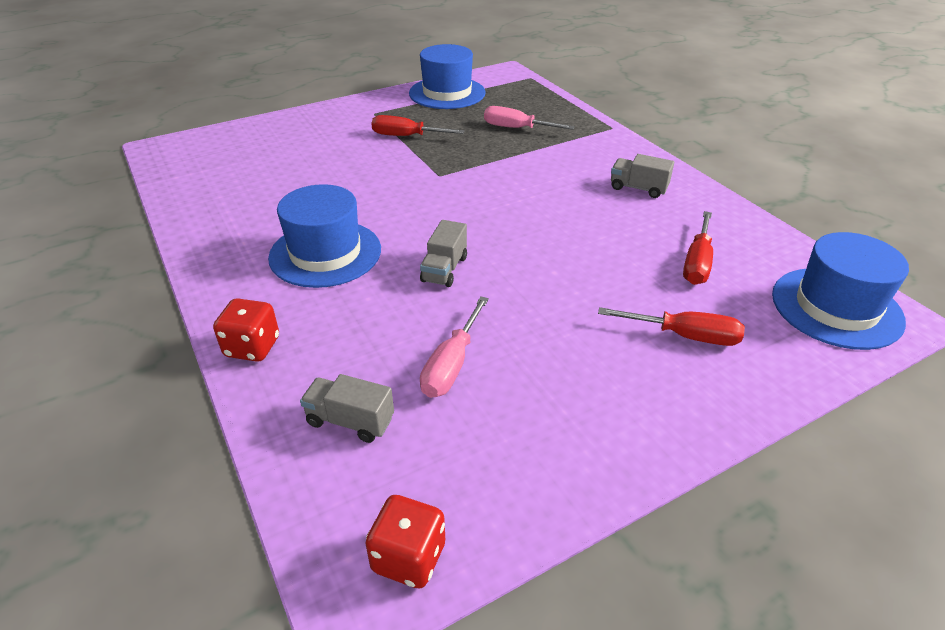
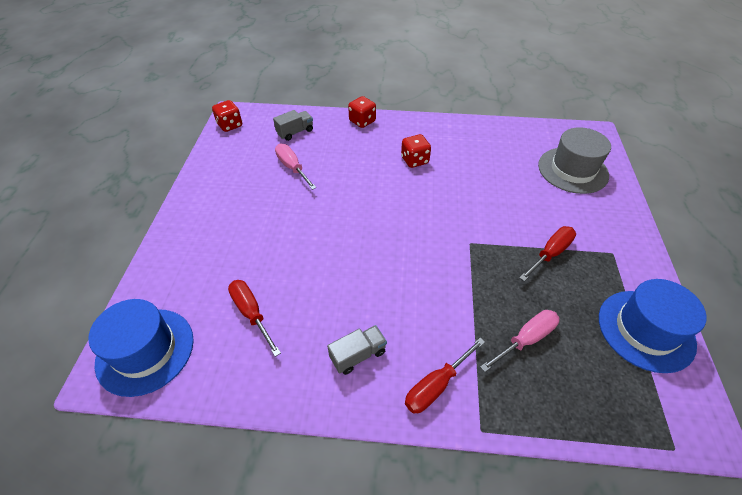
camera: 125 degrees right, 10 degrees up
blue hat [268,184,381,288] -> red dice [401,134,431,168]
grey truck [420,220,467,287] -> none
red screwdriver [598,307,745,346] -> red screwdriver moved to [405,338,485,414]
none -> grey hat [538,127,611,194]

